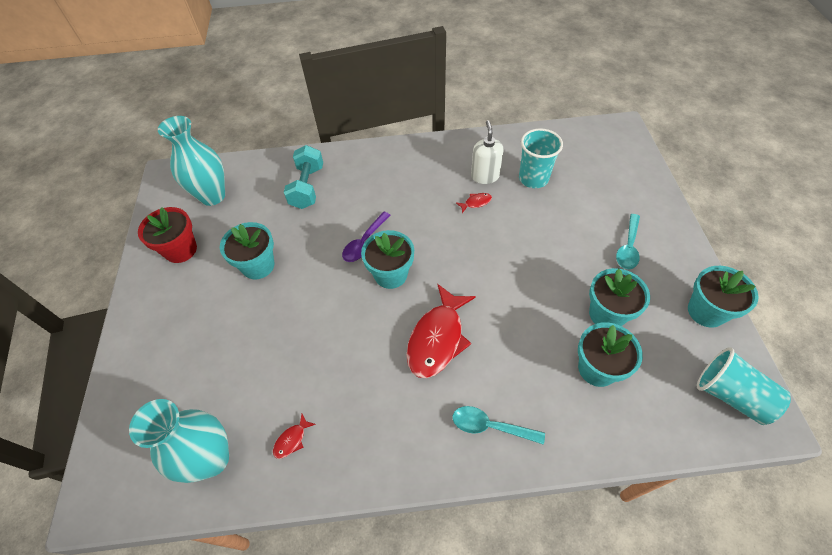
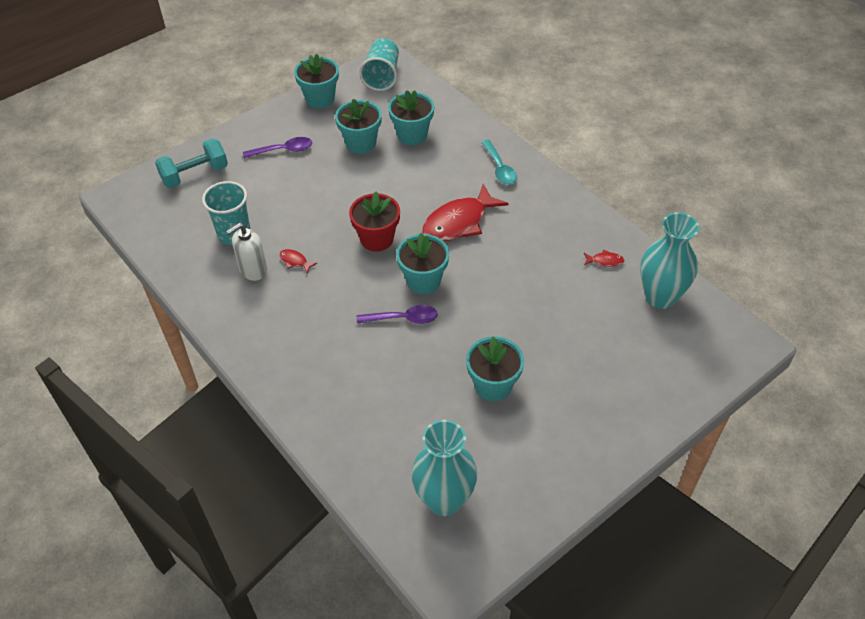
camera: 125 degrees left, 5 degrees down
red flower pot [138,207,197,263] -> red flower pot moved to [349,192,400,252]
turquoise dumbbell [284,145,323,209] -> turquoise dumbbell moved to [155,138,228,188]
red fish [407,284,476,378] -> red fish turned 150 degrees clockwise [422,184,509,241]
turquoise spoon [616,214,640,269] -> purple spoon [243,137,312,158]

